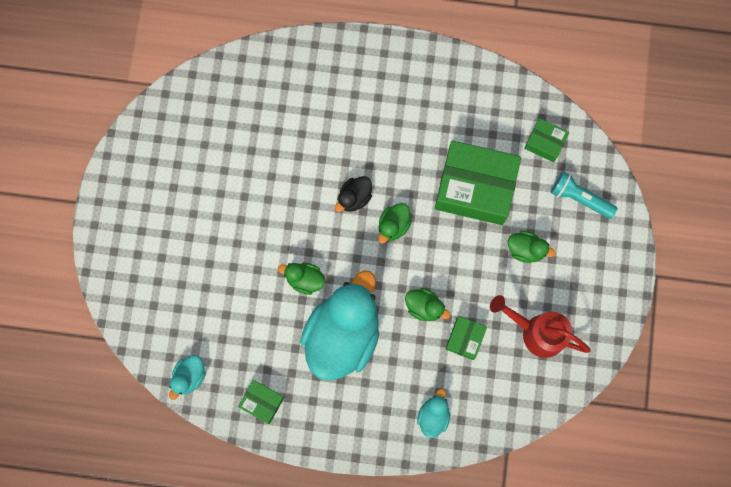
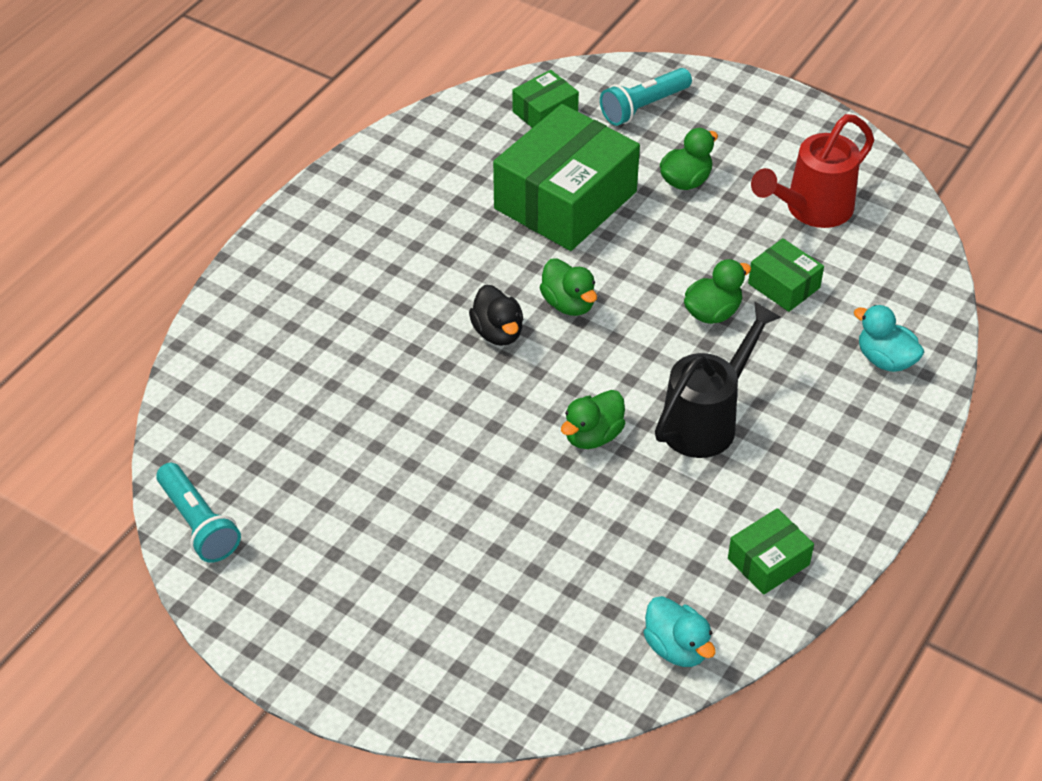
camera: 65 degrees left, 30 degrees down
turquoise duck [300,270,379,381] -> black watering can [655,301,781,458]
none -> turquoise flashlight [156,463,241,563]

